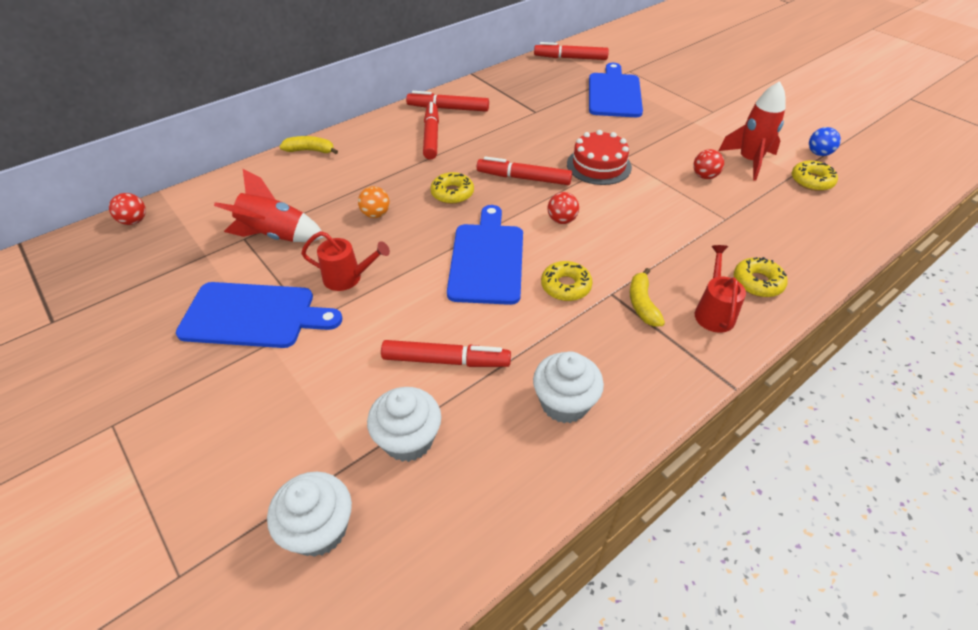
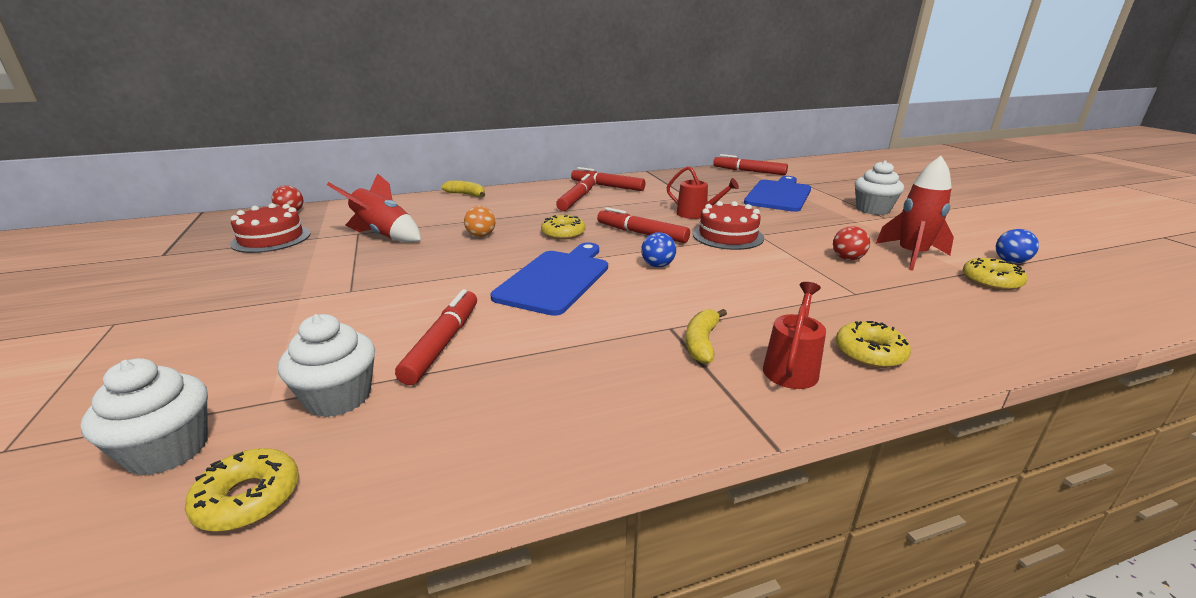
camera: 20 degrees right, 20 degrees down
blue cutting board [176,282,342,348] -> none
red watering can [301,231,390,291] -> red watering can moved to [667,166,739,219]
red marker [381,340,511,367] -> red marker turned 105 degrees counterclockwise [395,289,477,385]
white cupcake [533,351,604,423] -> white cupcake moved to [855,160,904,215]
yellow donut [541,261,593,301] -> yellow donut moved to [185,448,299,531]
red ball [548,192,579,224] -> blue ball [641,232,676,267]
none -> red cake [230,203,311,253]

